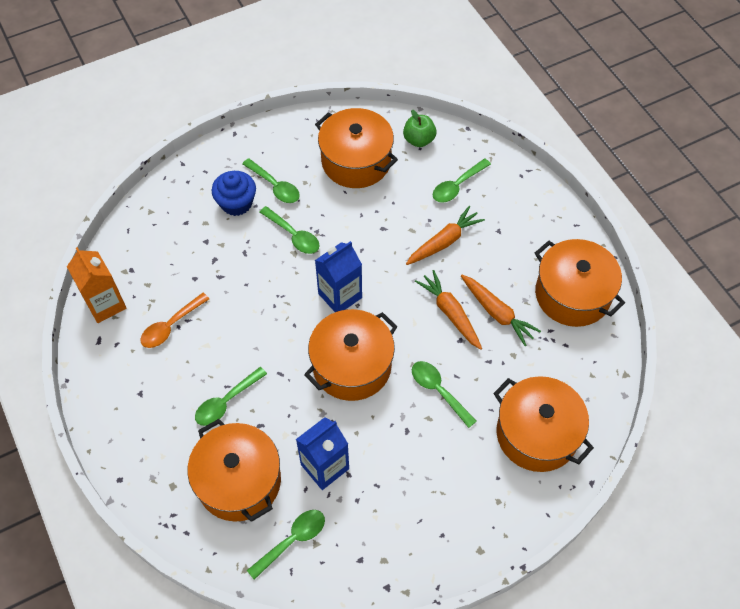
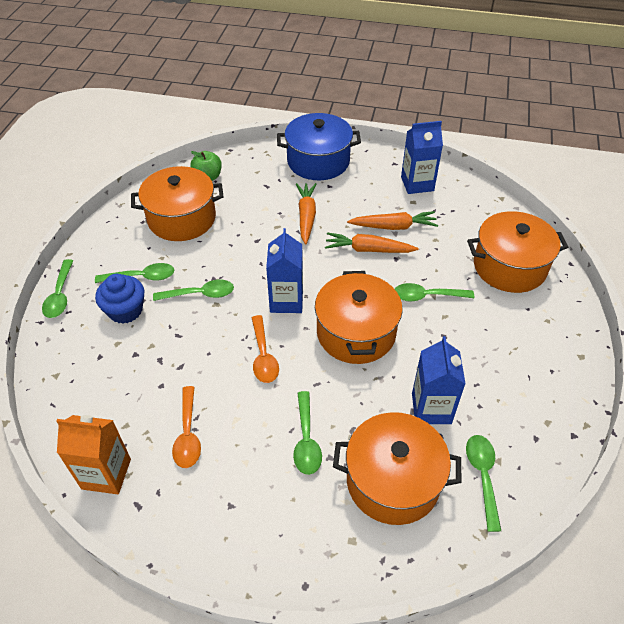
camera: 50 degrees left, 10 degrees down
green spoon [433,159,491,203] -> green spoon moved to [42,259,73,318]
orange pot [534,239,625,327] -> blue carton [401,121,443,194]
none -> orange spoon [252,315,279,383]
none -> blue pot [277,113,361,180]

